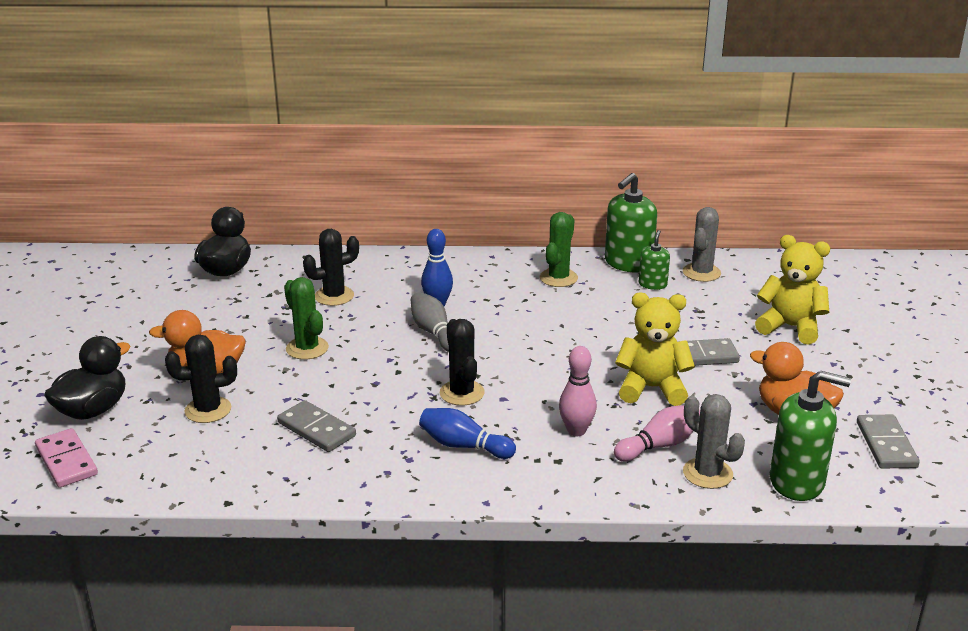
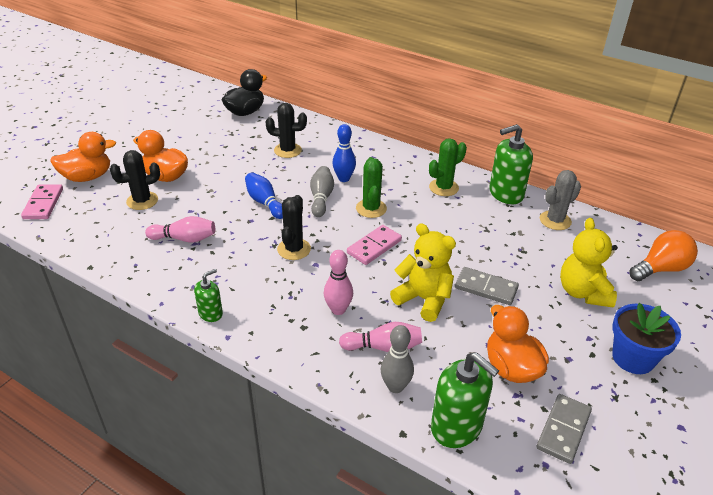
camera: 30 degrees right, 10 degrees up
black duck [44,336,131,420] -> orange duck [50,132,116,182]
black cactus [165,335,237,423] -> black cactus turned 45 degrees counterclockwise [110,150,160,210]
grey domino [277,400,356,452] -> pink bowling pin [145,216,215,242]
green cactus [284,277,329,360] -> green cactus moved to [356,157,387,218]
blue bowling pin [419,408,516,459] -> blue bowling pin moved to [245,172,283,219]
green soap dispenser [639,230,670,290] -> green soap dispenser moved to [194,269,223,322]
grey cactus [683,394,745,489] -> grey bowling pin [381,325,414,393]
yellow teddy bear [755,235,830,345] -> yellow teddy bear turned 150 degrees counterclockwise [560,218,618,308]
none -> pink domino [347,225,402,265]
none -> blue flower pot [612,303,681,374]
none -> orange light bulb [630,230,698,281]

